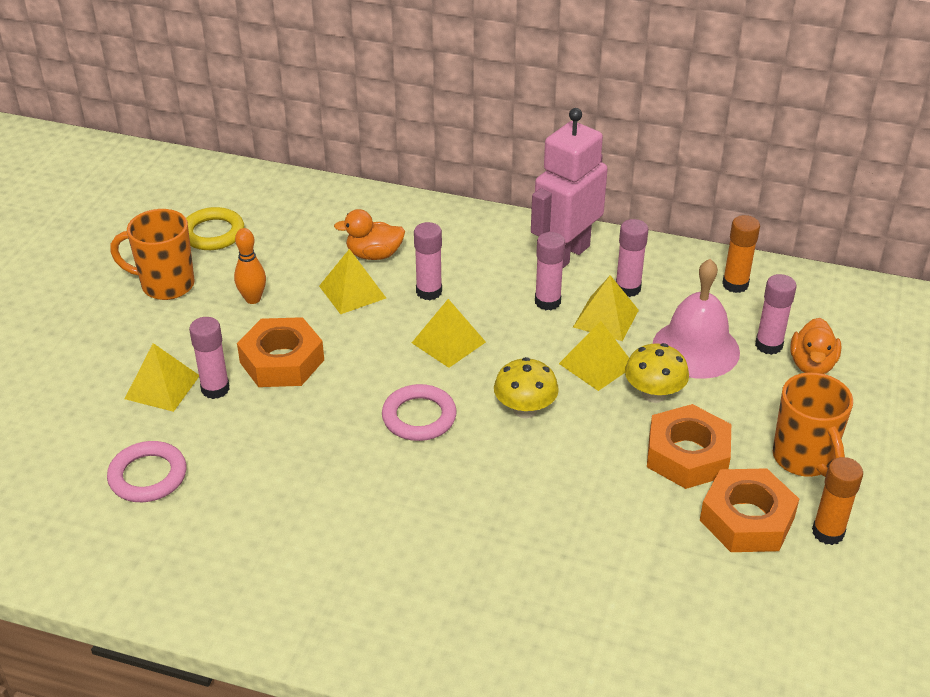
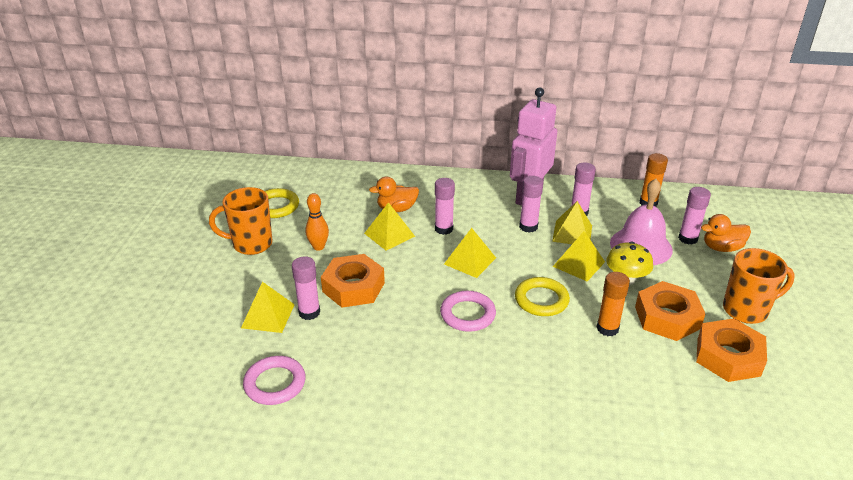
camera: 10 degrees left, 5 degrees down
yellow mushroom [494,357,559,418] -> yellow ring [515,277,570,316]
orange mug [773,372,853,477] -> orange mug turned 75 degrees counterclockwise [723,248,795,324]
orange duck [790,318,841,374] -> orange duck turned 75 degrees clockwise [701,214,751,252]
orange glue stick [812,457,863,545] -> orange glue stick moved to [596,272,630,336]

